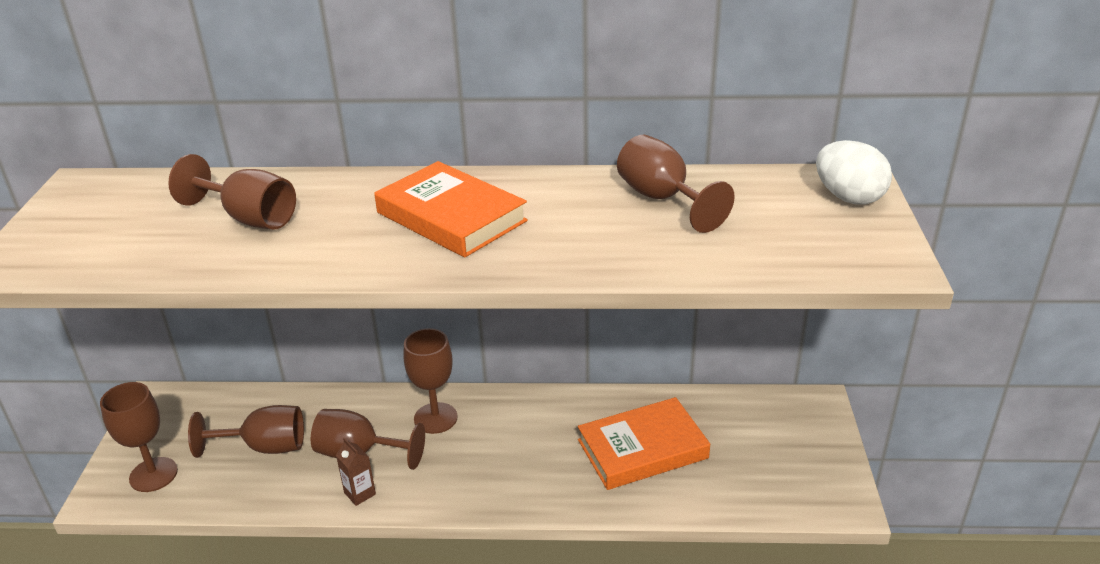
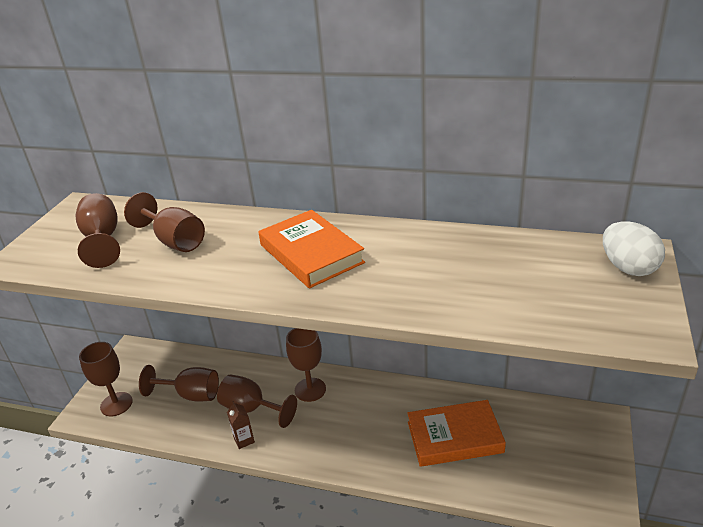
camera: 15 degrees right, 0 degrees up
brown goblet [617,135,735,233] -> brown goblet moved to [76,193,120,268]

